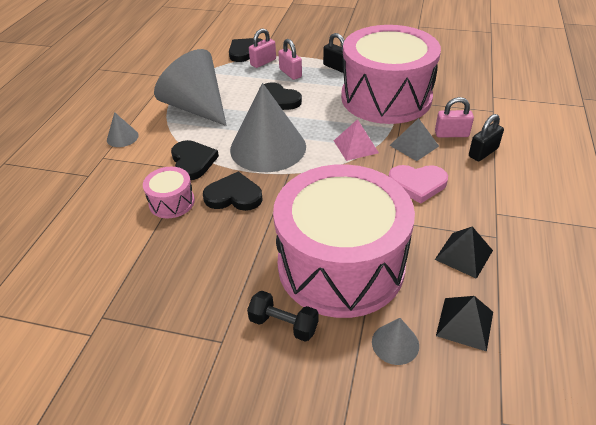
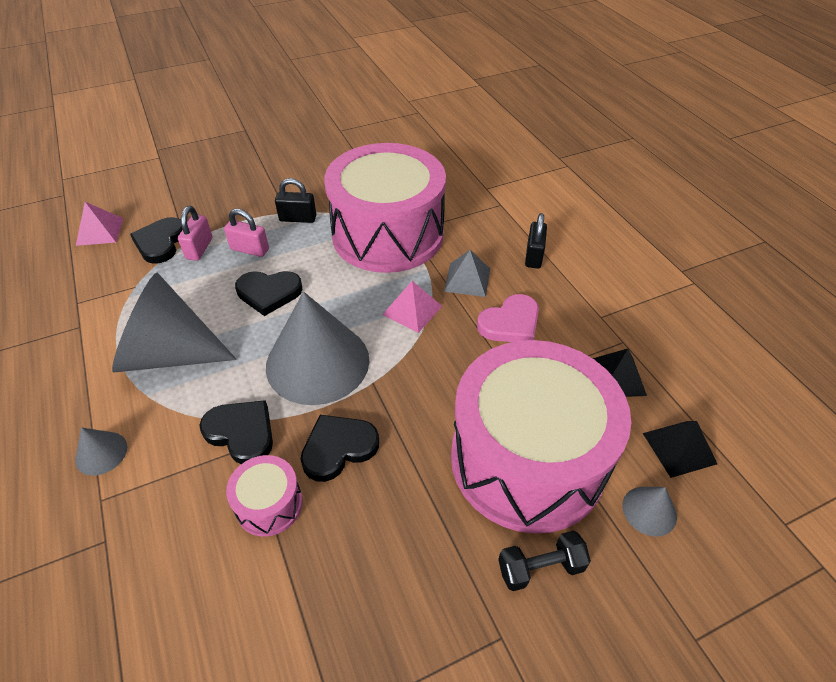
camera: 40 degrees left, 5 degrees up
pink padlock [435,97,474,137] -> none
none -> pink pyramid [76,202,124,246]

